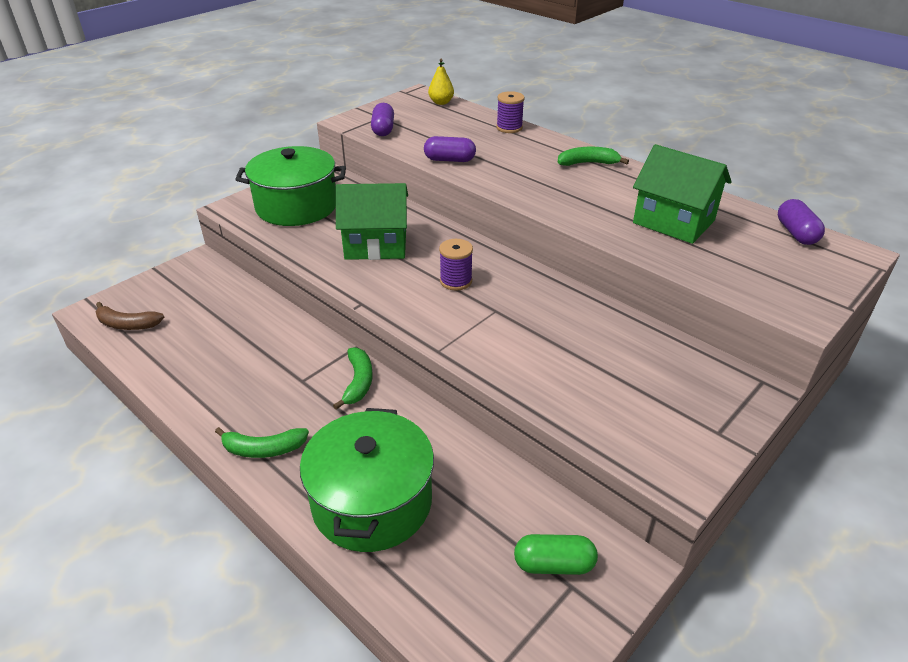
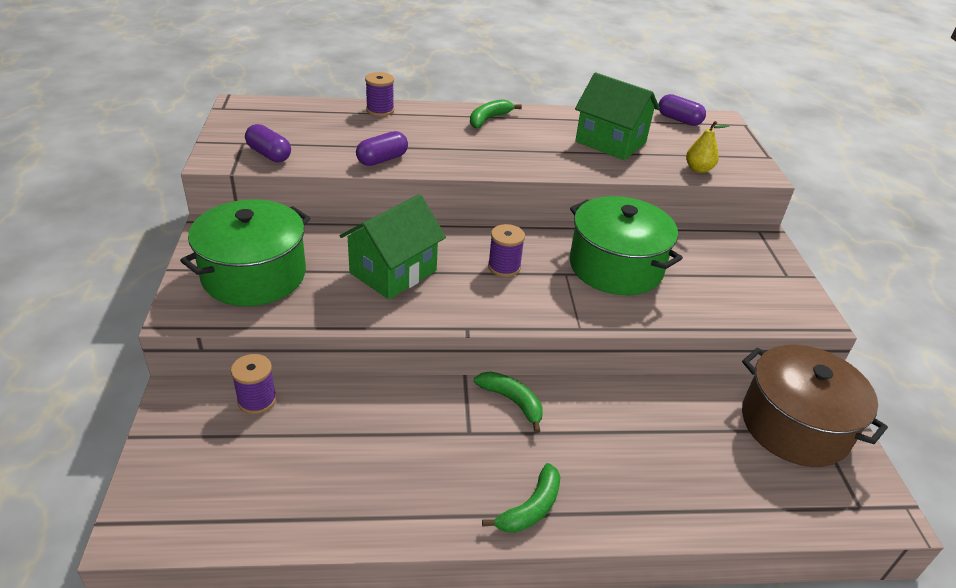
camera: 50 degrees left, 0 degrees up
brown banana [95,302,164,330] -> none
green pot [300,408,434,552] -> green pot moved to [570,196,683,295]
yellow pear [428,59,454,105] -> yellow pear moved to [686,121,730,173]
green capsule [514,534,598,575] -> brown pot [742,345,888,467]
green house [633,144,732,244] -> green house turned 45 degrees clockwise [575,72,660,160]
none -> purple spool [231,354,277,414]

